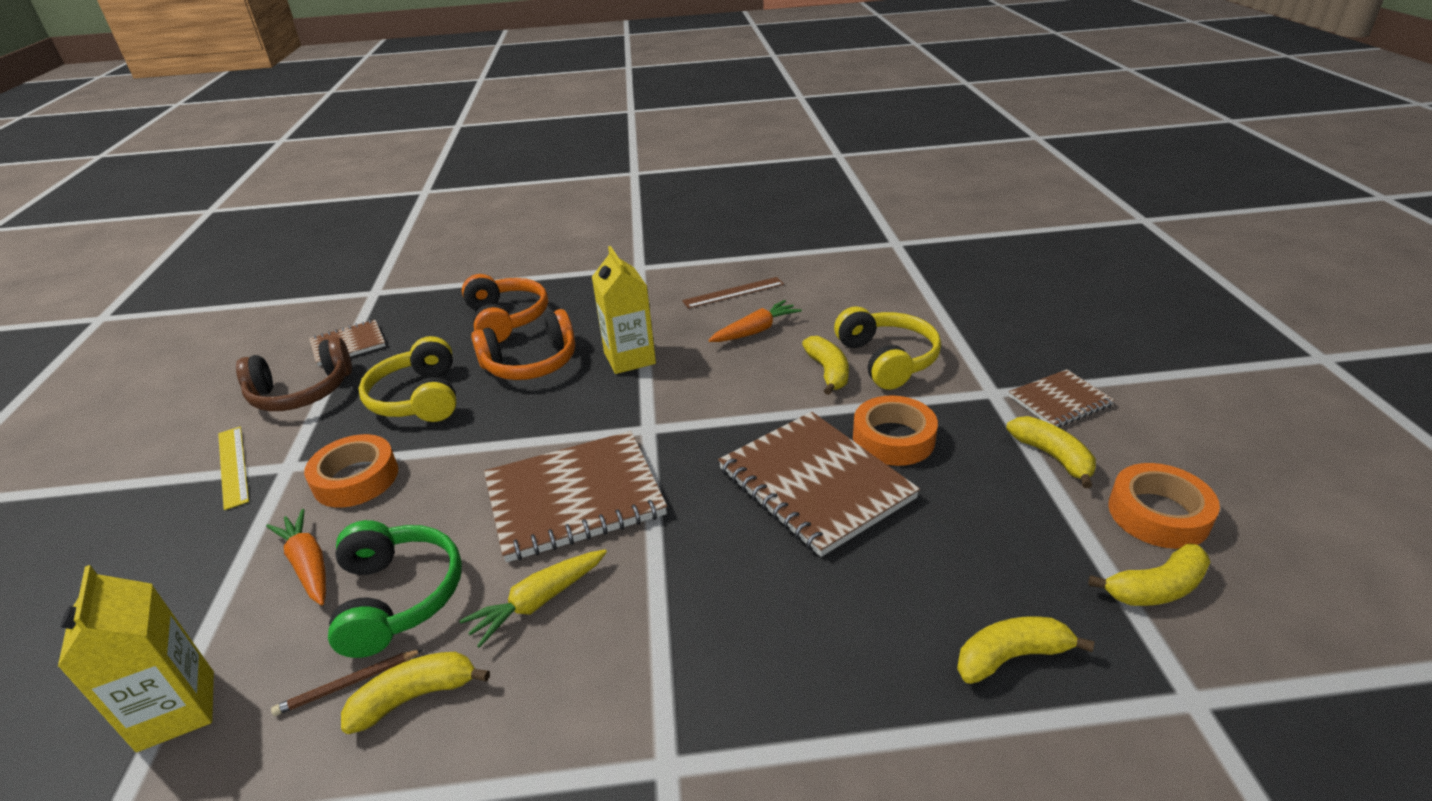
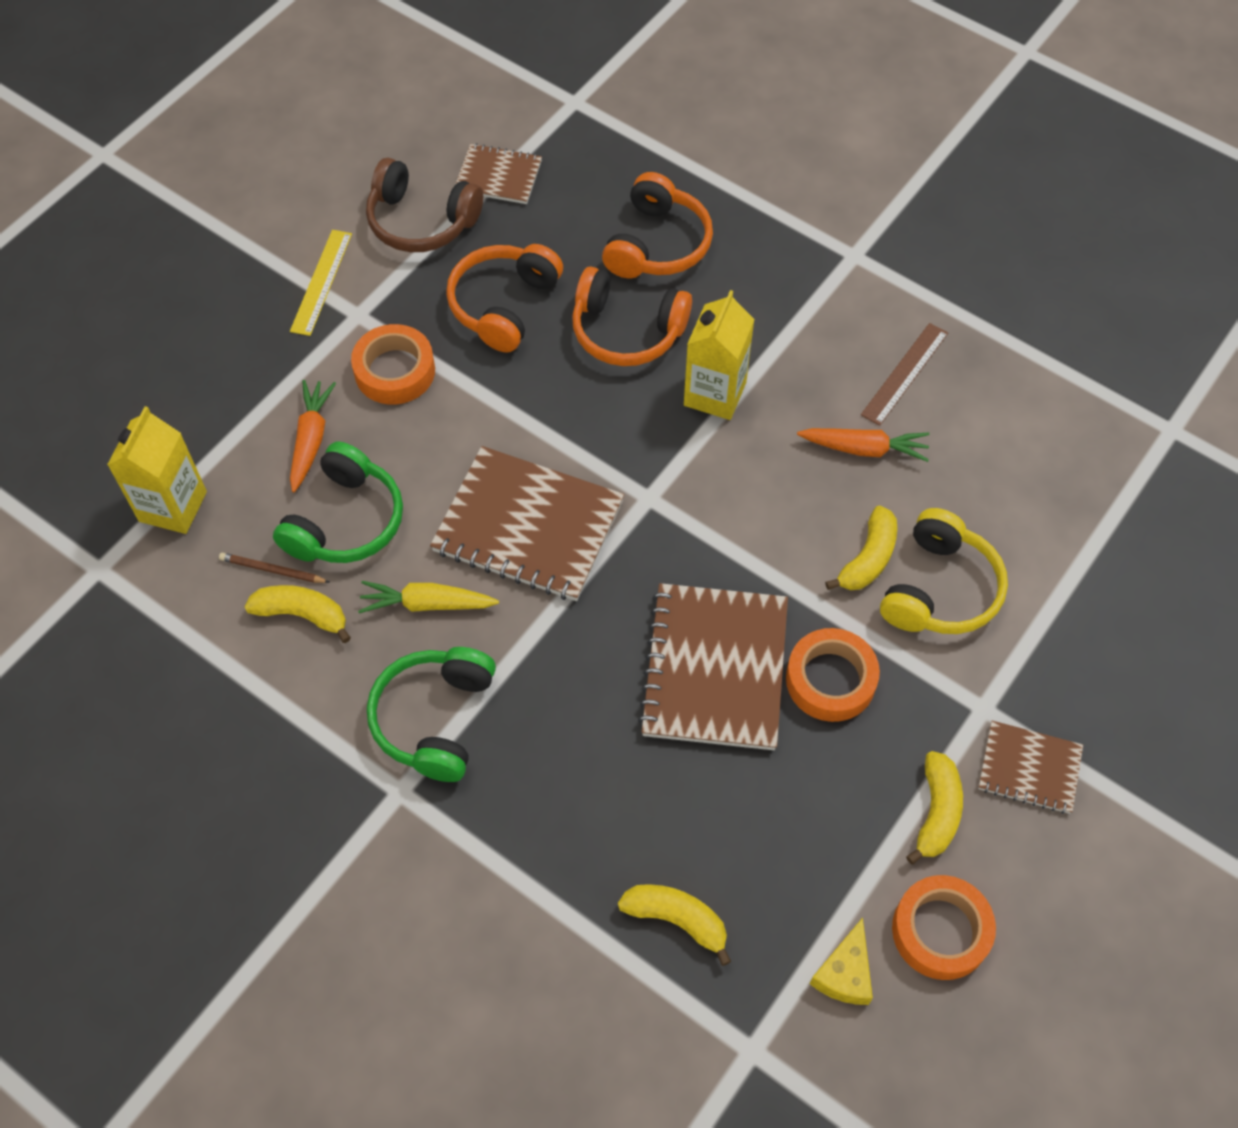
camera: 40 degrees right, 25 degrees up
yellow headphones [358,336,456,422] -> orange headphones [446,244,563,353]
brown ruler [682,277,784,309] -> brown ruler turned 75 degrees counterclockwise [861,323,948,426]
yellow banana [1088,544,1210,606] -> yellow cheese [810,917,873,1005]
none -> green headphones [367,647,496,782]

